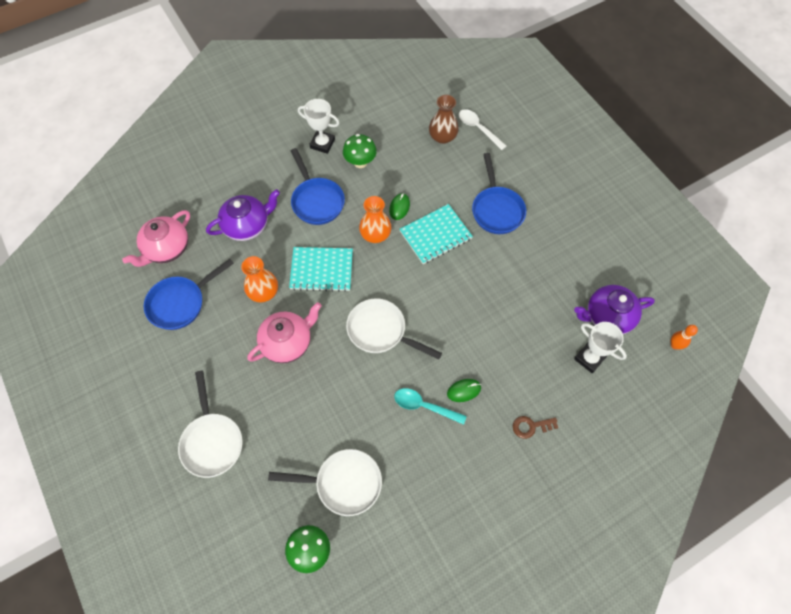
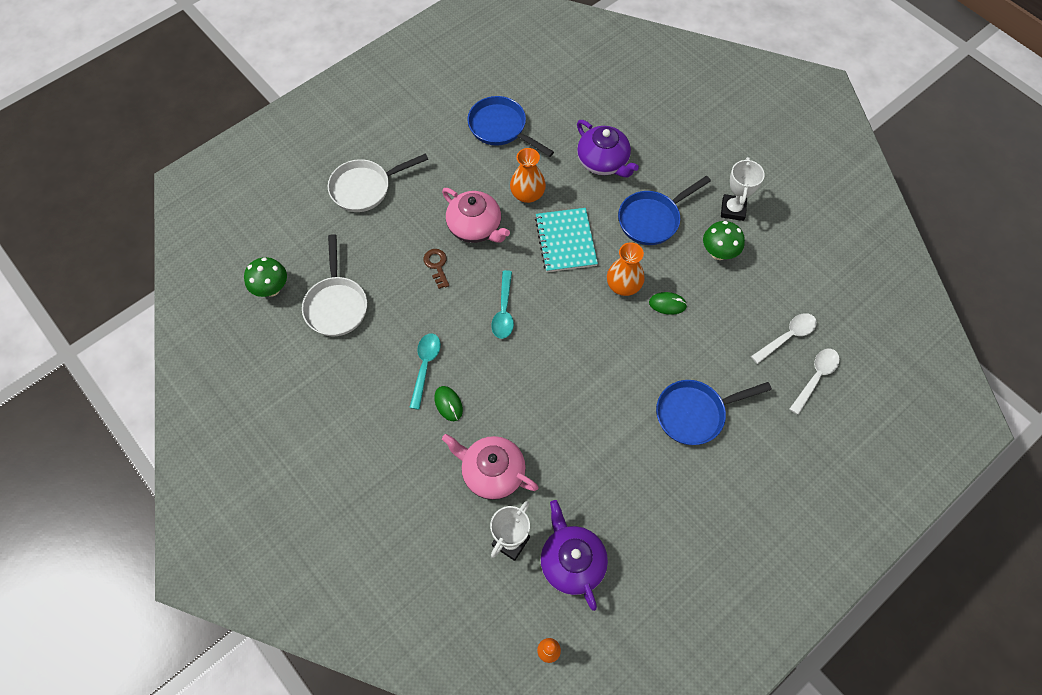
camera: 80 degrees right, 0 degrees up
pink teapot [122,210,190,267] -> pink teapot moved to [442,434,538,500]
white pan [346,298,442,360] -> turquoise spoon [491,270,514,339]
turquoise notebook [399,204,473,264] -> none
brown vase [429,95,459,144] -> white spoon [751,313,817,364]
brown key [513,416,558,439] -> brown key moved to [424,249,449,289]

